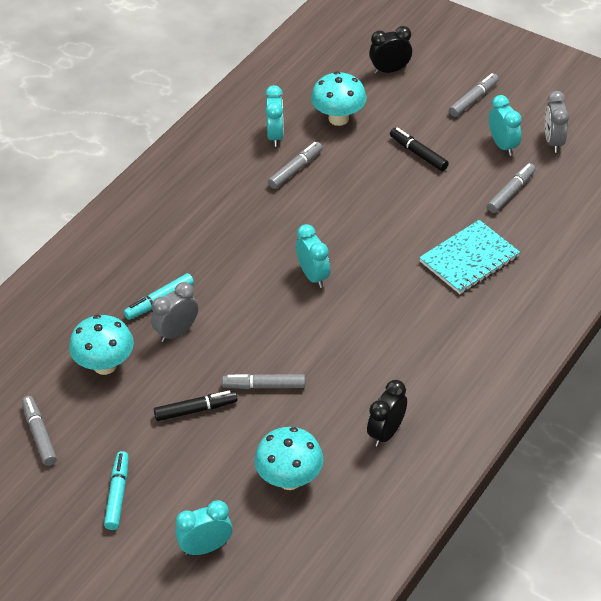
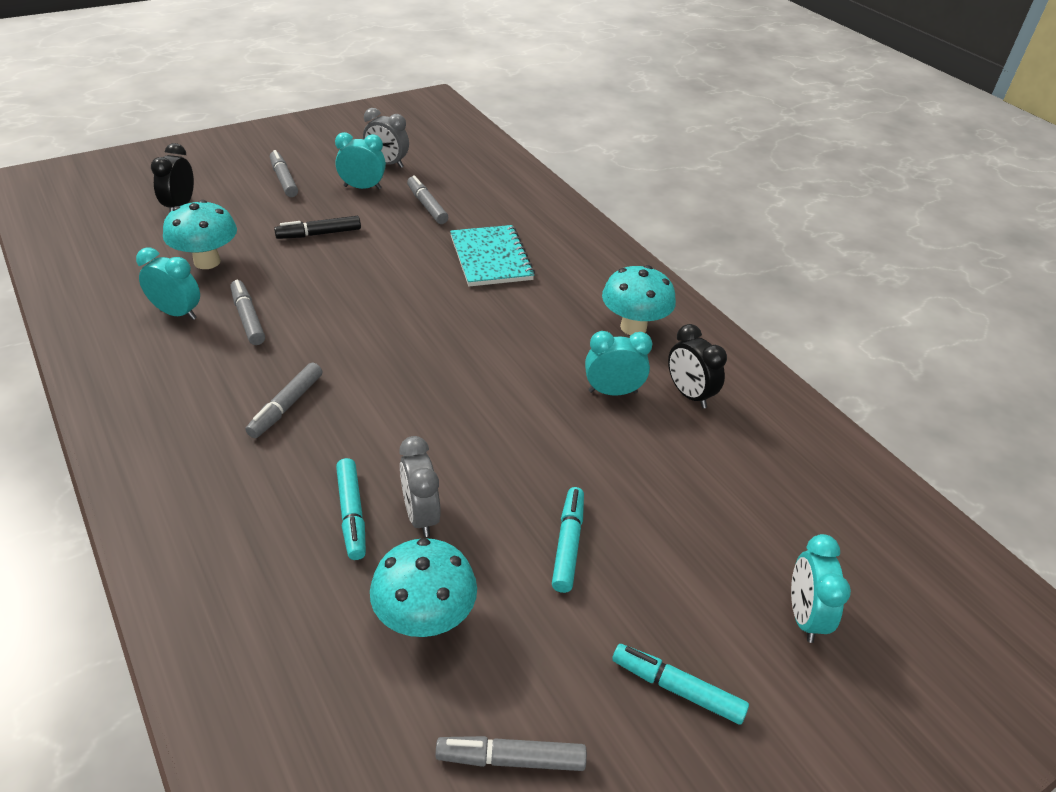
camera: 70 degrees left, 5 degrees down
black marker [154,390,238,421] -> turquoise marker [552,487,584,593]
grey marker [222,374,305,389] -> grey marker moved to [245,362,323,438]
turquoise mushroom [255,427,323,490] -> turquoise mushroom moved to [602,265,676,335]
turquoise clock [296,224,330,288] -> turquoise clock moved to [585,331,652,396]

